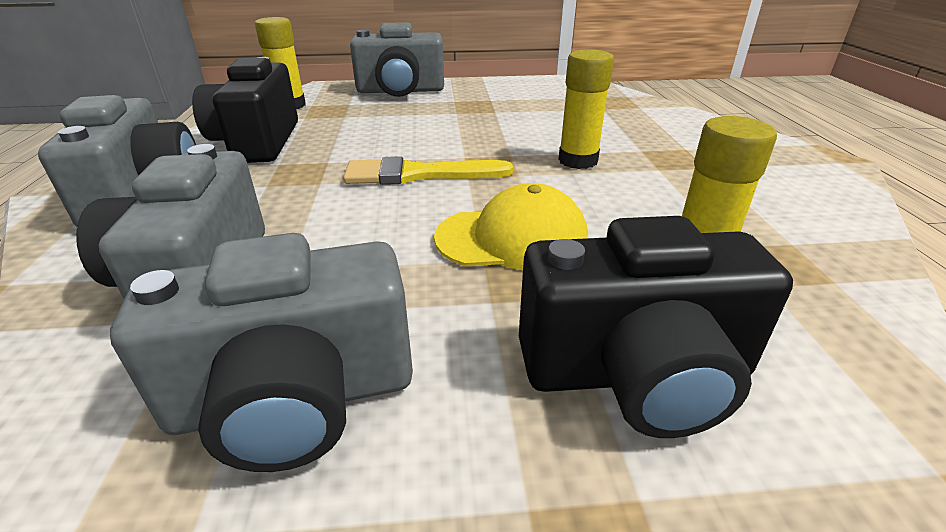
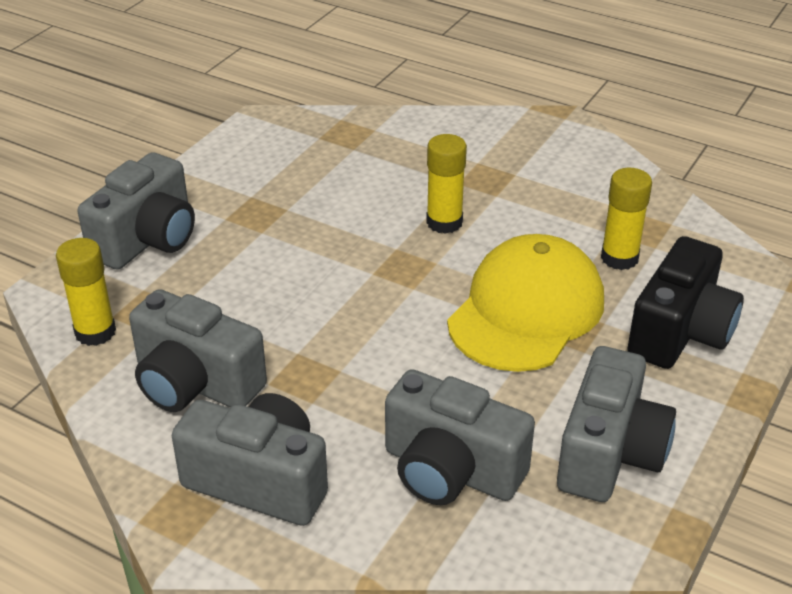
camera: 55 degrees left, 5 degrees up
black camera [192,57,298,163] -> grey camera [129,289,267,412]
yellow brush [343,156,513,185] -> none
yellow cap [434,183,588,270] -> yellow cap [447,234,604,372], size x1.55

